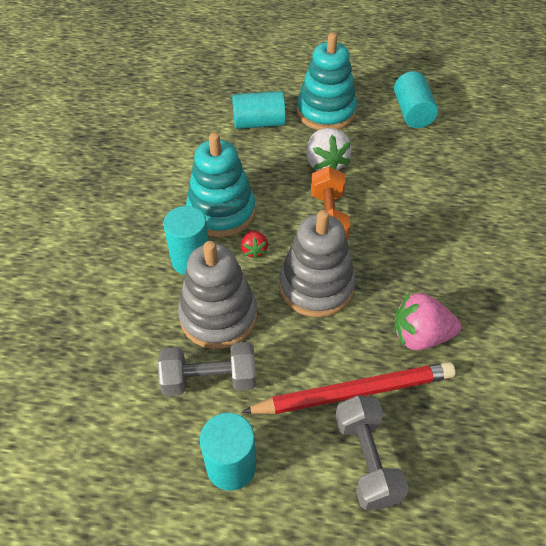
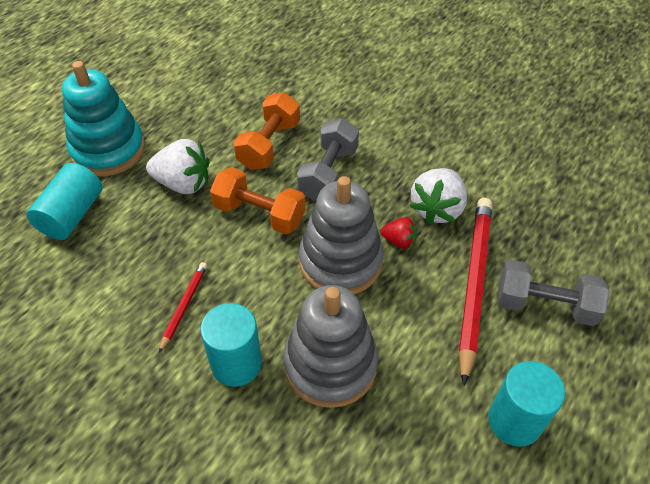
camera: 65 degrees left, 0 degrees up
grey dumbbell [158,342,256,396] -> grey dumbbell moved to [297,118,359,201]
turquoise stacking toy [186,133,255,237] -> red pencil [159,262,207,353]
red strawberry [241,230,268,259] -> red strawberry moved to [380,217,417,249]
turquoise cylinder [394,71,438,128] -> none
pink strawberry [394,293,461,350] -> white strawberry [409,168,467,224]
none -> orange dumbbell [234,92,300,170]

